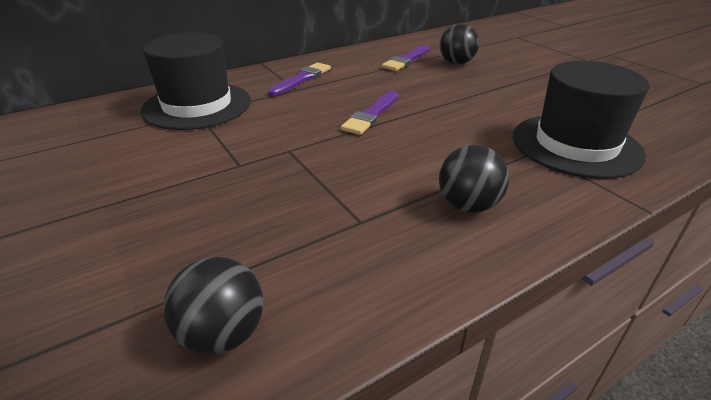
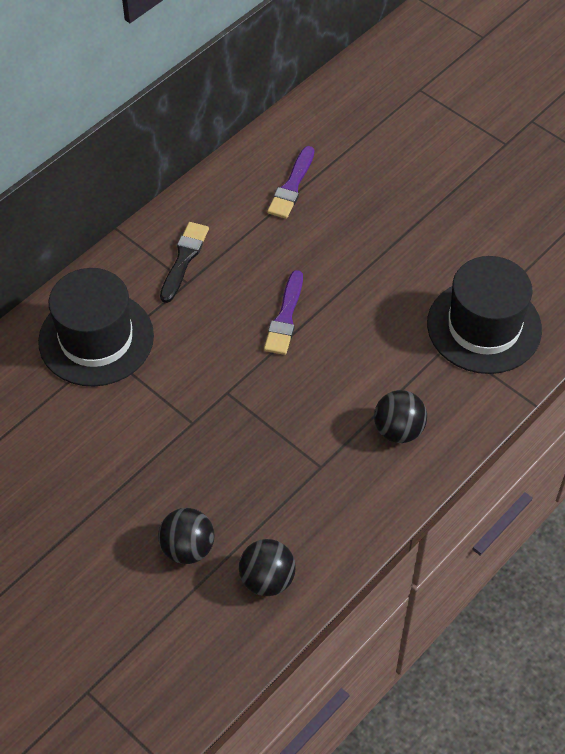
camera: 15 degrees left, 20 degrees up
purple brush [268,62,331,96] -> black brush [160,222,209,303]
black ball [440,24,479,64] -> black ball moved to [158,508,214,564]

